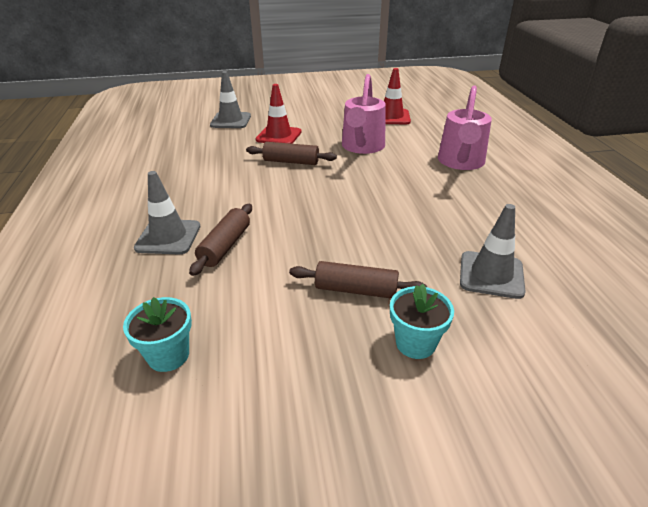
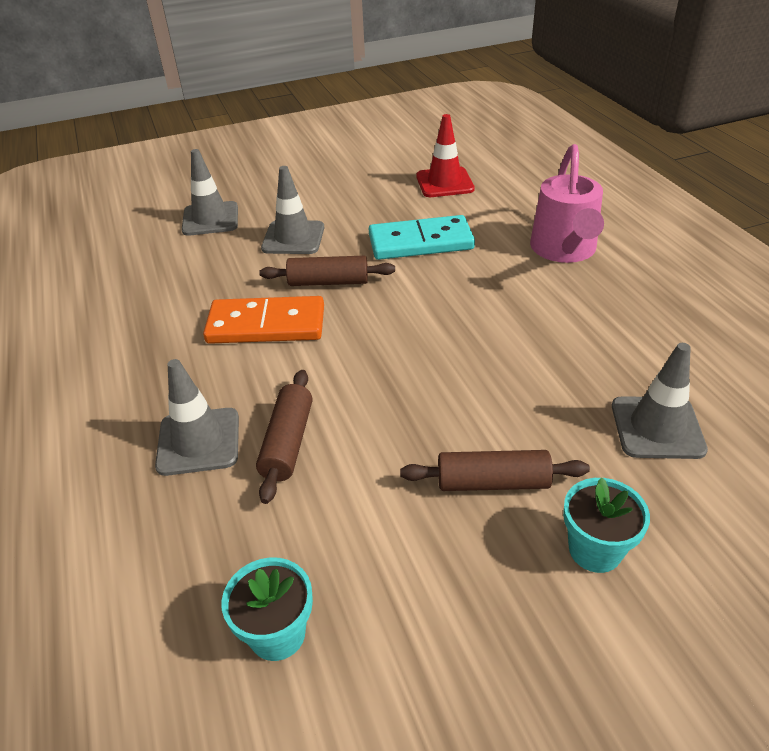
camera: 10 degrees left, 5 degrees up
red traffic cone [255,84,302,144] -> grey traffic cone [261,166,324,254]
pink watering can [342,74,386,154] -> turquoise domino [369,215,475,260]
none -> orange domino [203,296,324,344]

